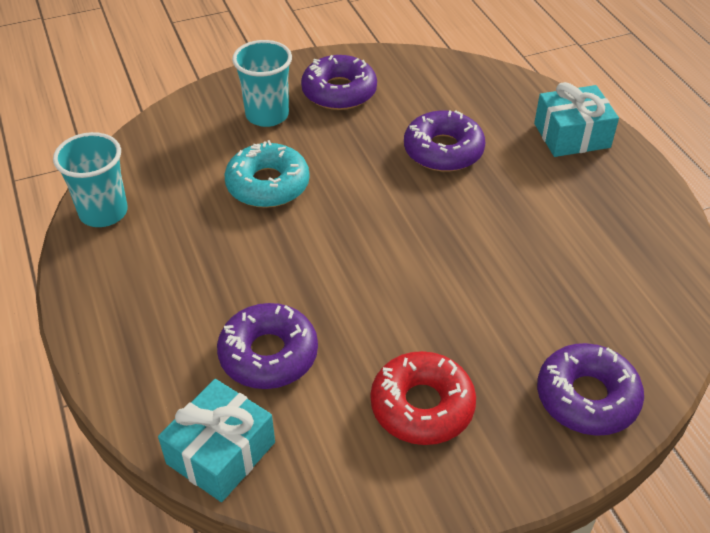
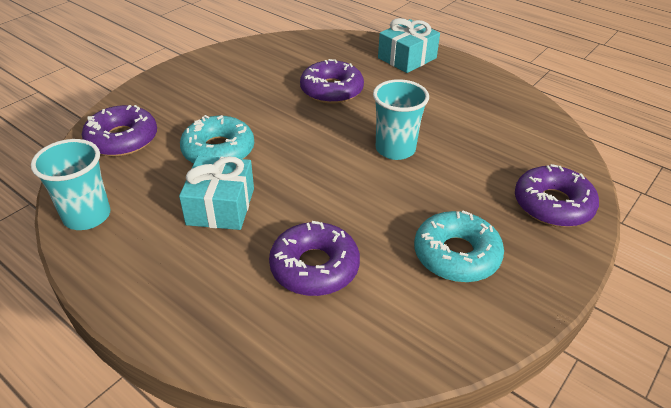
camera: 30 degrees left, 5 degrees down
turquoise gift [158,379,275,502] -> turquoise gift moved to [179,156,254,230]
turquoise cup [232,40,292,127] -> turquoise cup moved to [373,79,429,160]
purple donut [301,55,377,110] -> purple donut moved to [82,105,157,157]
red donut [371,351,476,445] -> turquoise donut [414,210,504,282]

